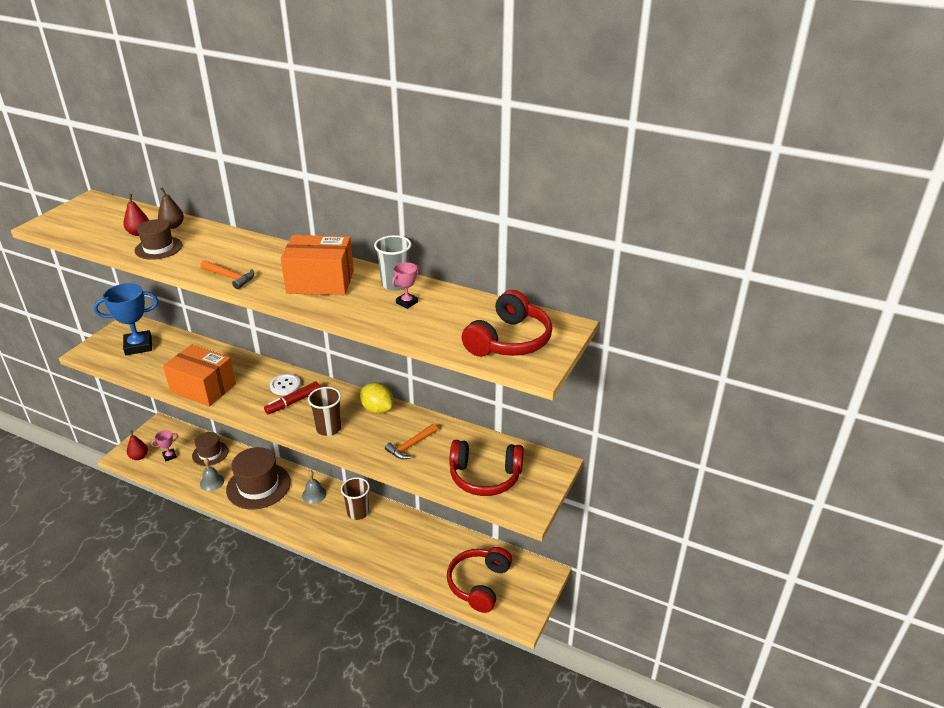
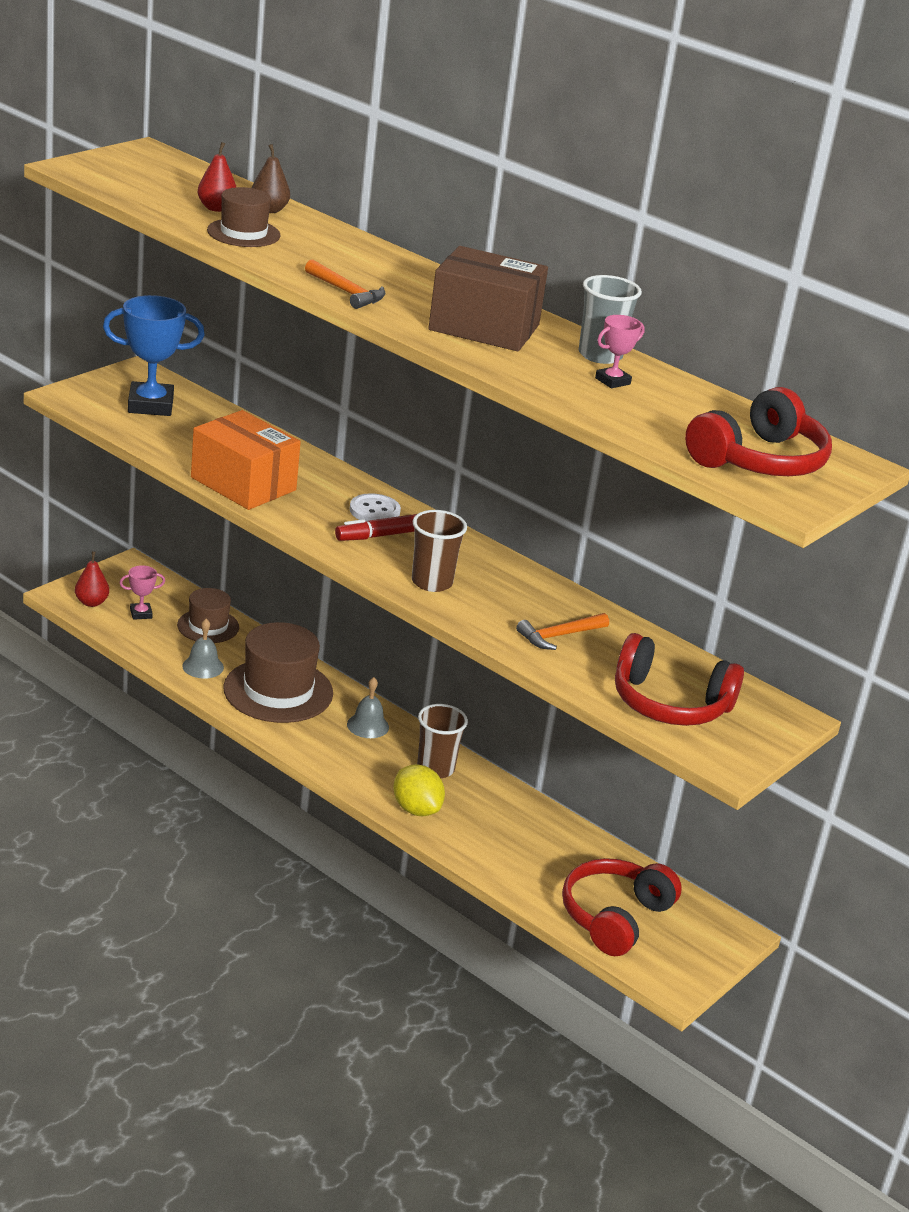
camera: 10 degrees right, 5 degrees down
orange box [281,235,354,295] -> brown box [428,246,548,351]
yellow lemon [360,382,393,414] -> yellow lemon moved to [393,764,445,816]

